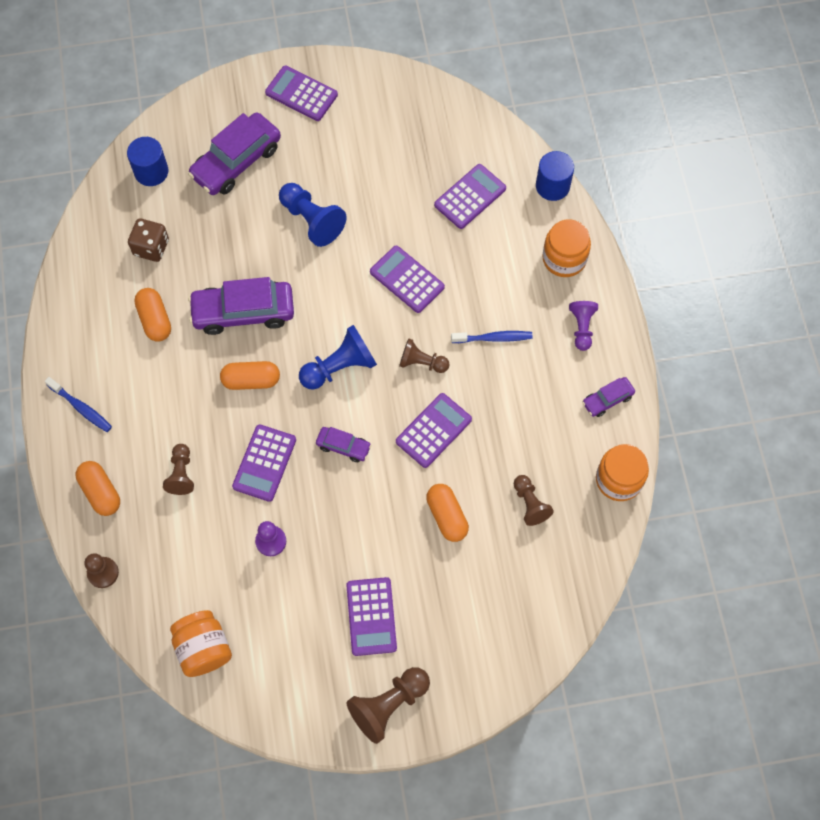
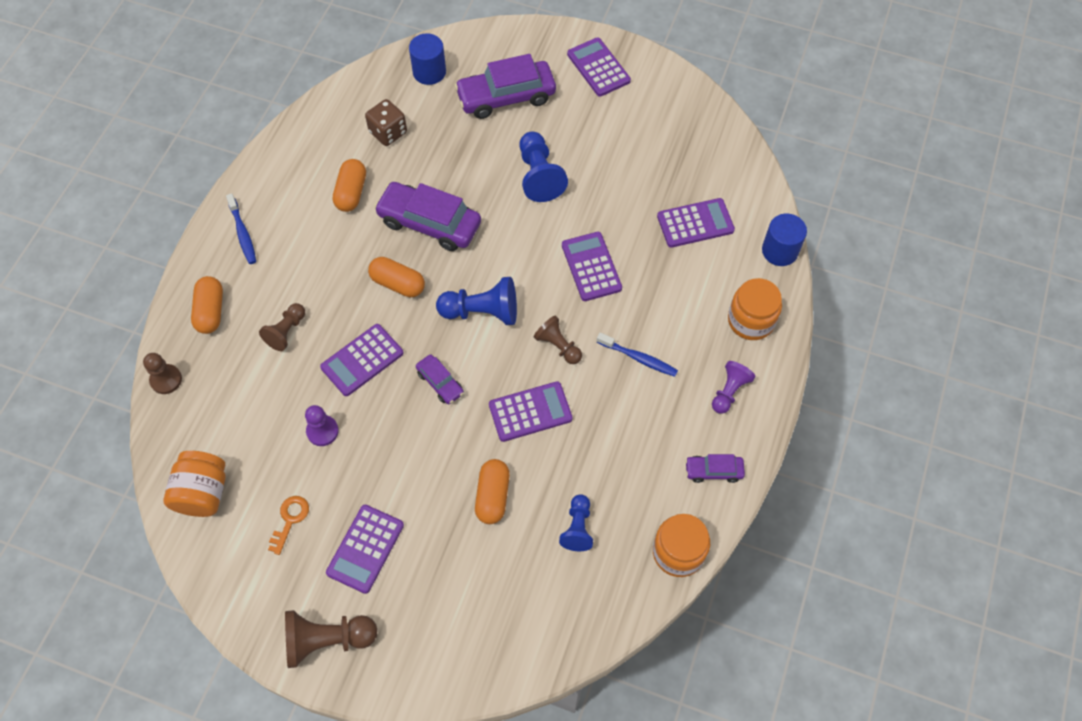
camera: 30 degrees right, 5 degrees down
brown pawn [514,475,554,526] -> blue pawn [559,494,593,551]
none -> orange key [268,496,309,555]

